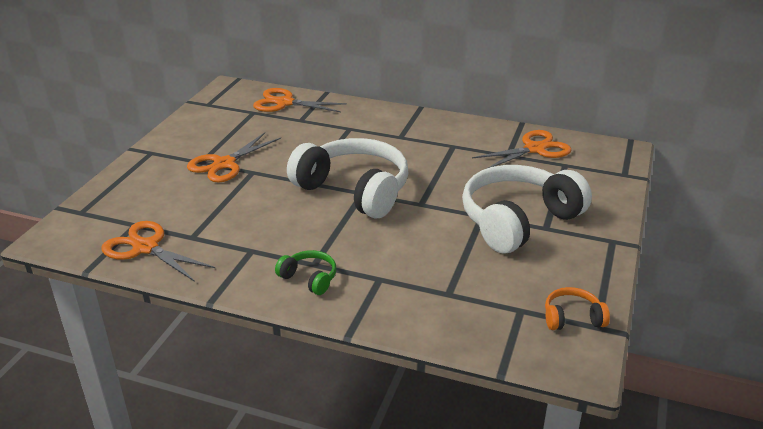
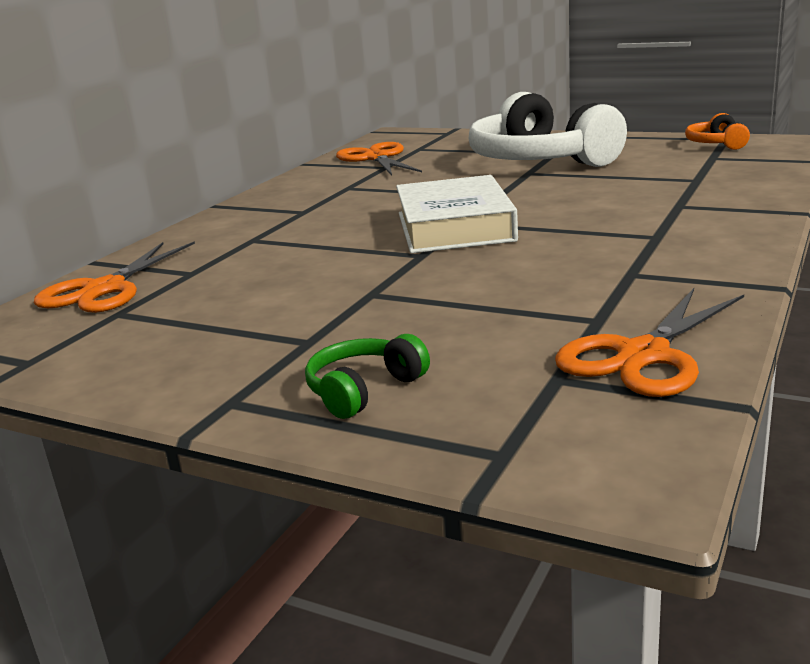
camera: 80 degrees left, 10 degrees down
orange scissors [187,133,281,182] -> none
green headphones [275,250,336,295] -> green headphones moved to [305,334,430,419]
white headphones [287,138,408,218] -> white book [396,175,518,253]

